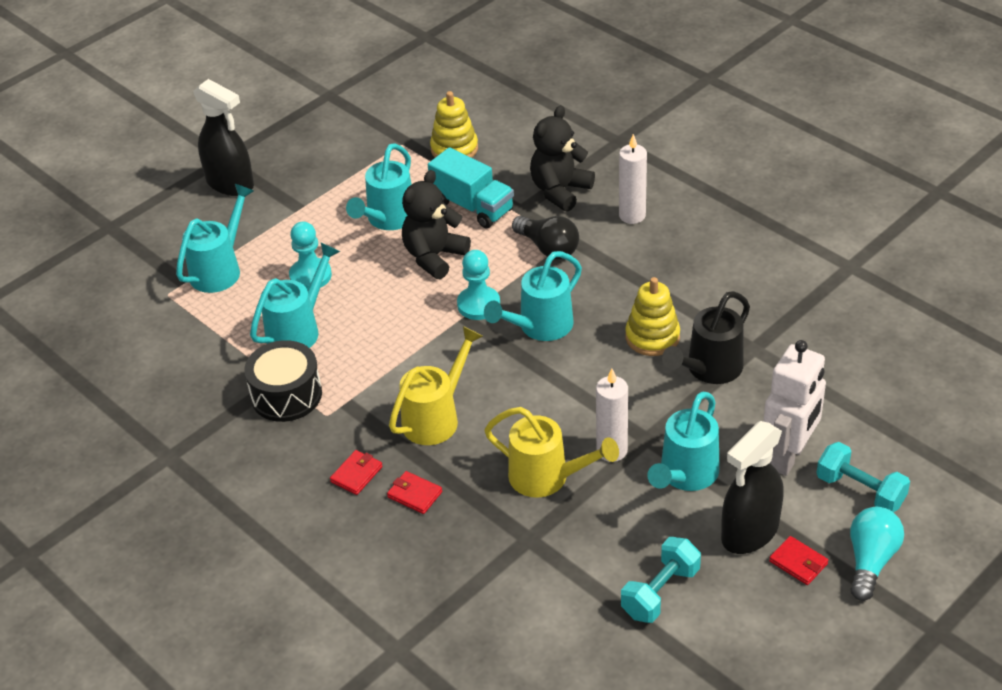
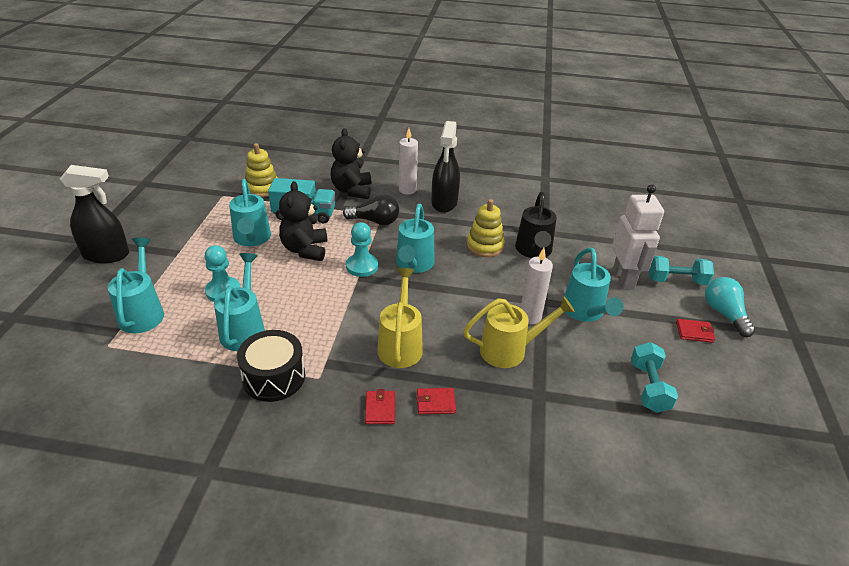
camera: 40 degrees left, 5 degrees down
black spray bottle [721,421,784,554] -> black spray bottle moved to [431,121,460,213]

